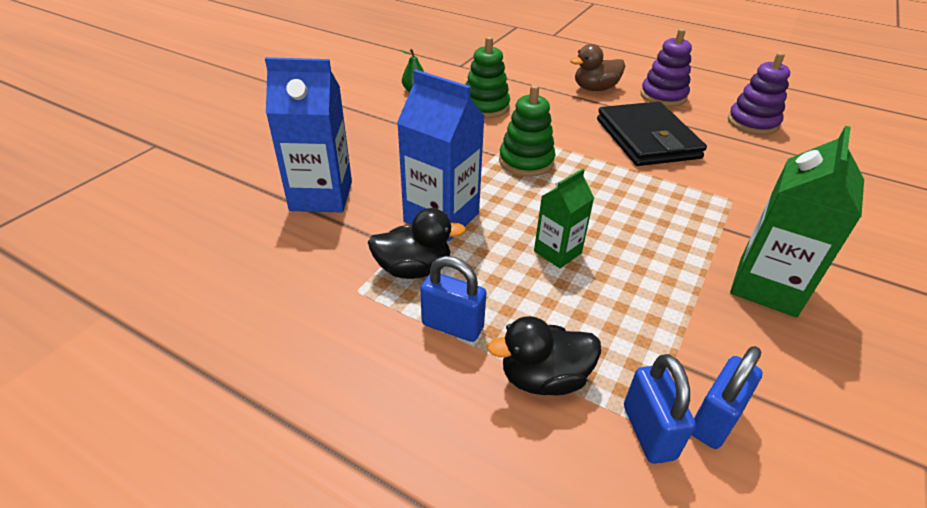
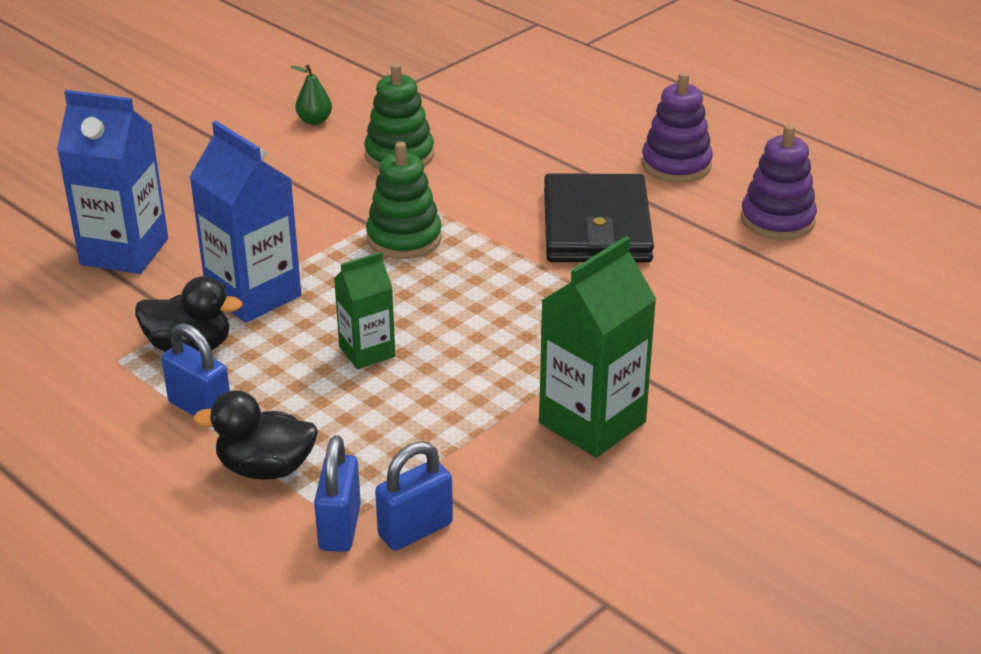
camera: 15 degrees right, 5 degrees down
brown duck [570,44,625,91] -> none

